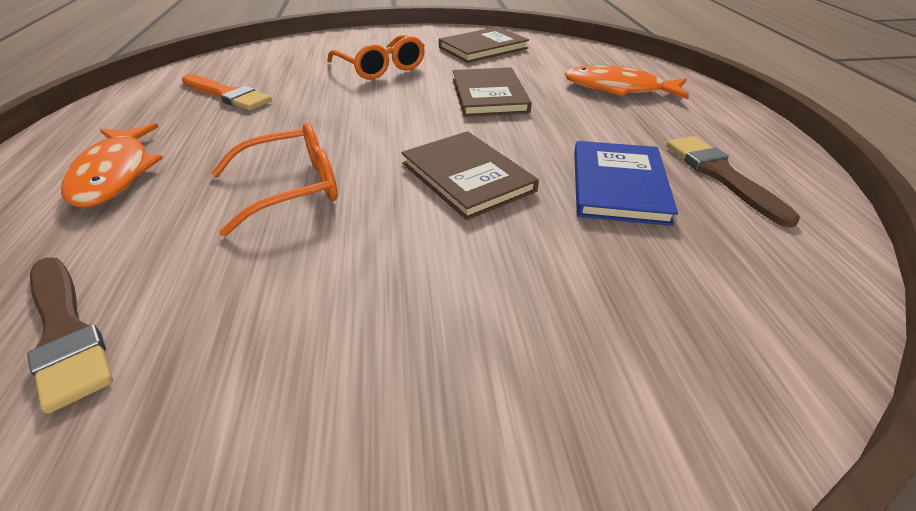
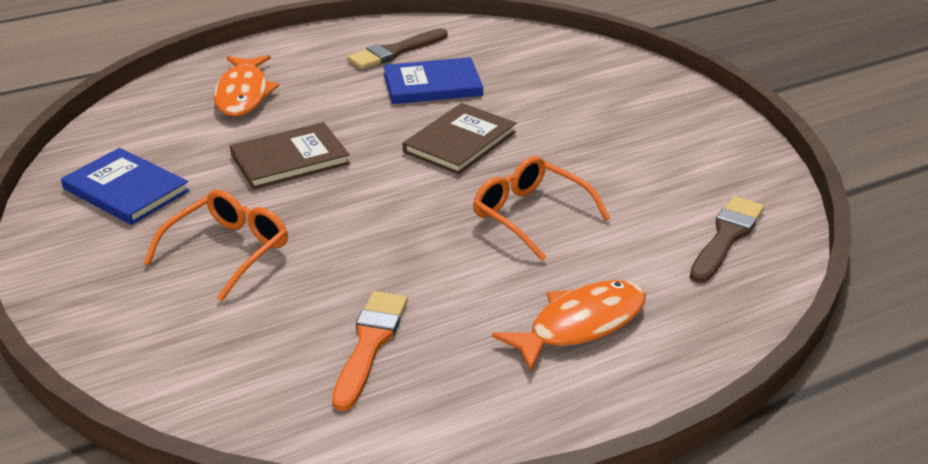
camera: 110 degrees left, 5 degrees down
brown book [439,27,529,63] -> blue book [61,148,190,225]

